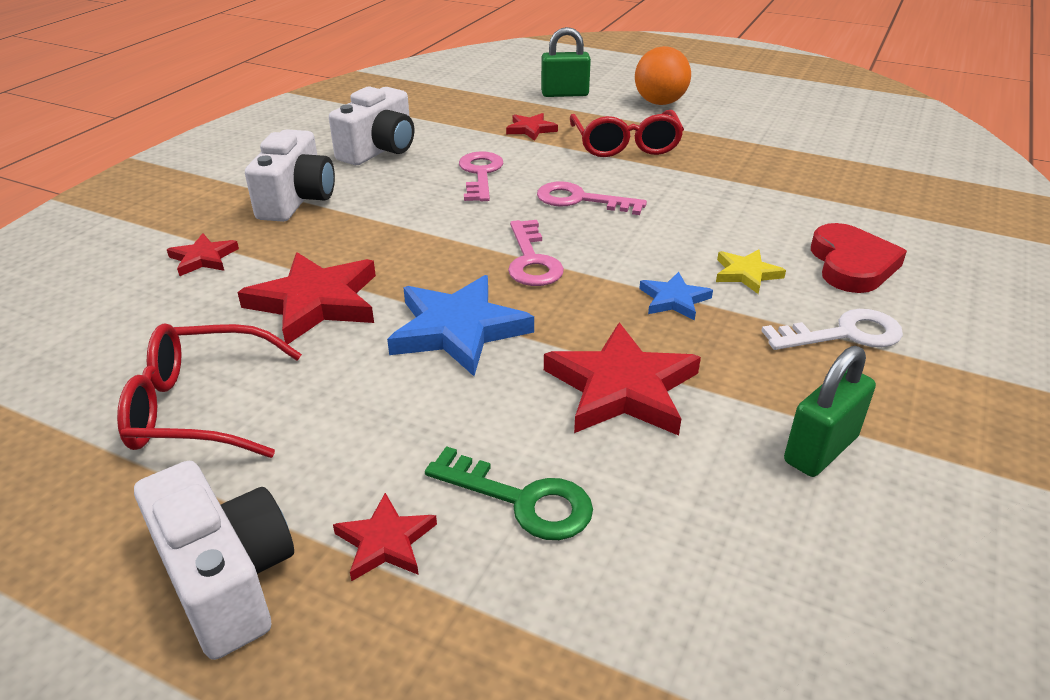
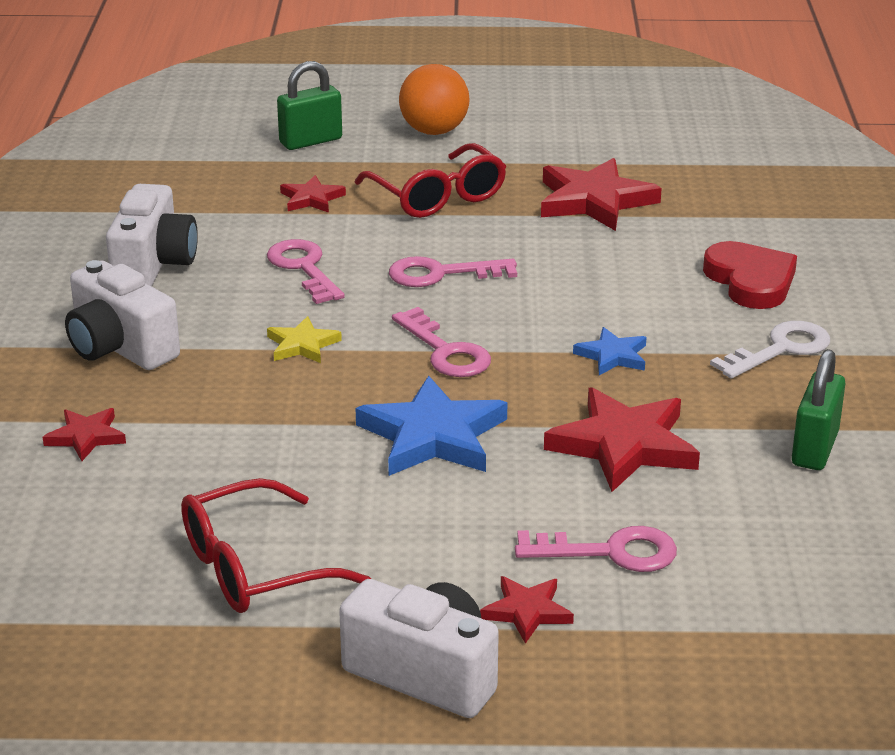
camera: 25 degrees left, 5 degrees down
red star [237,252,376,344] -> red star moved to [541,158,662,231]
white camera [245,129,335,222] -> white camera turned 150 degrees clockwise [65,260,180,370]
green key [425,446,593,540] -> pink key [515,526,677,572]
yellow star [716,249,786,294] -> yellow star moved to [267,316,342,363]

